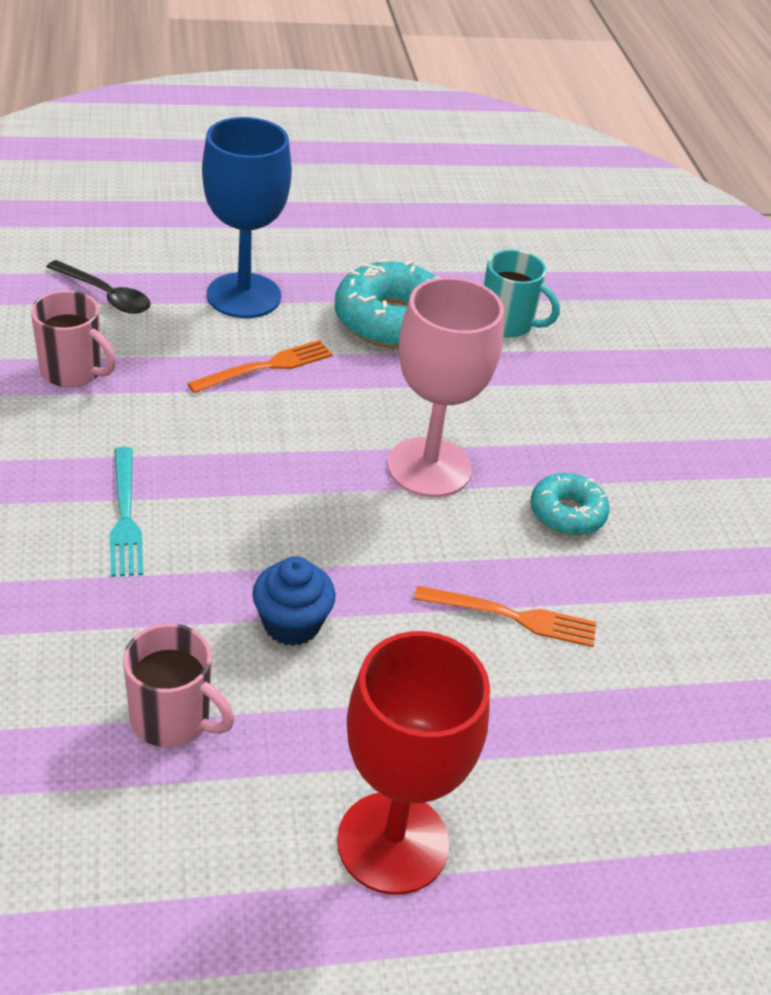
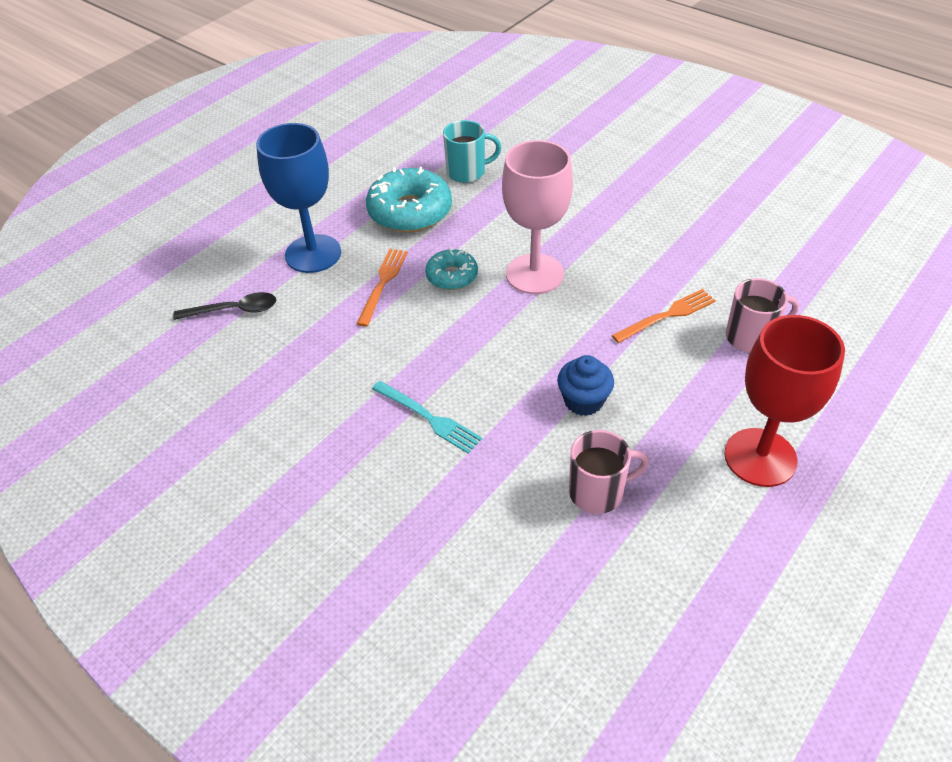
camera: 35 degrees left, 5 degrees up
pink mug [31,290,116,387] -> pink mug moved to [726,278,799,352]
turquoise donut [530,473,610,535] -> turquoise donut moved to [425,248,478,290]

